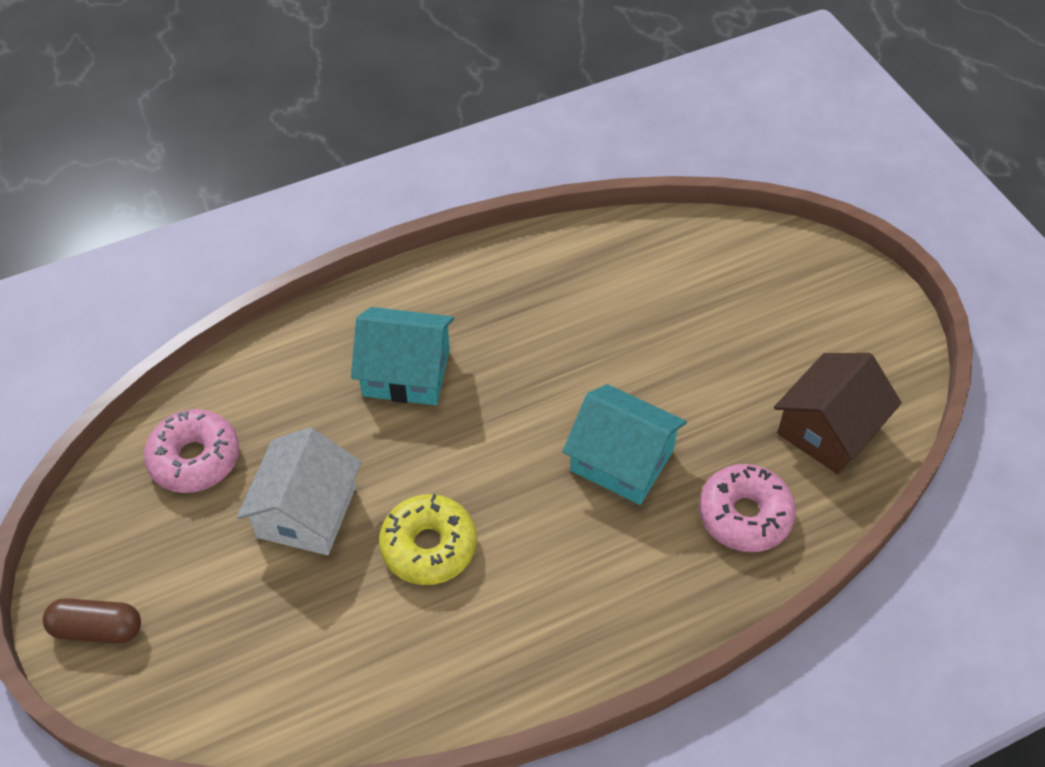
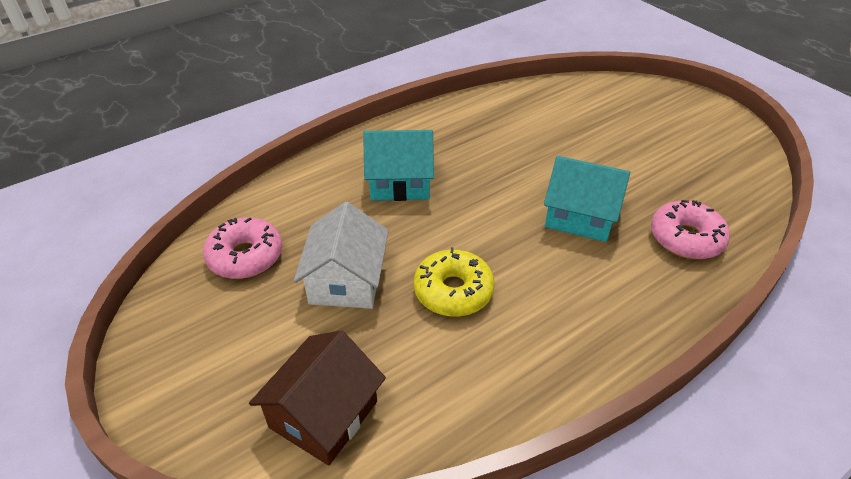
camera: 10 degrees left, 10 degrees down
brown capsule [43,598,141,644] -> none
brown house [774,353,902,474] -> brown house moved to [249,330,386,466]

